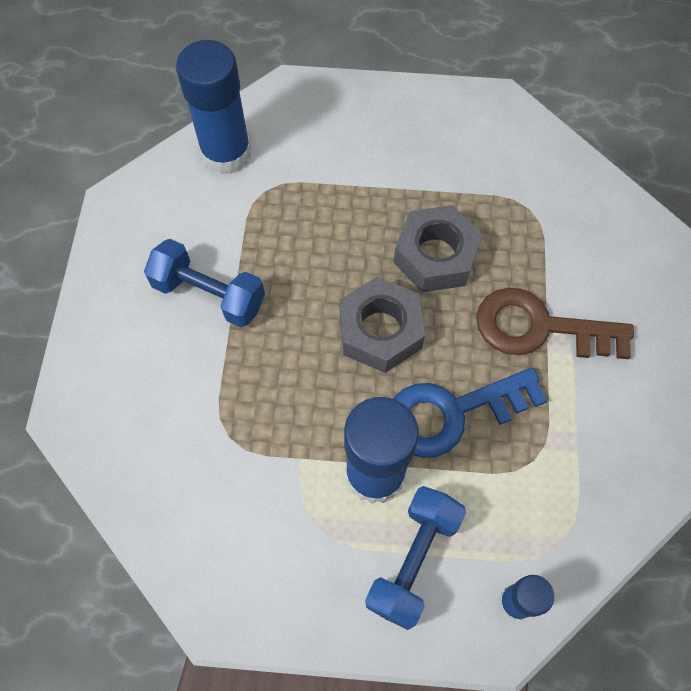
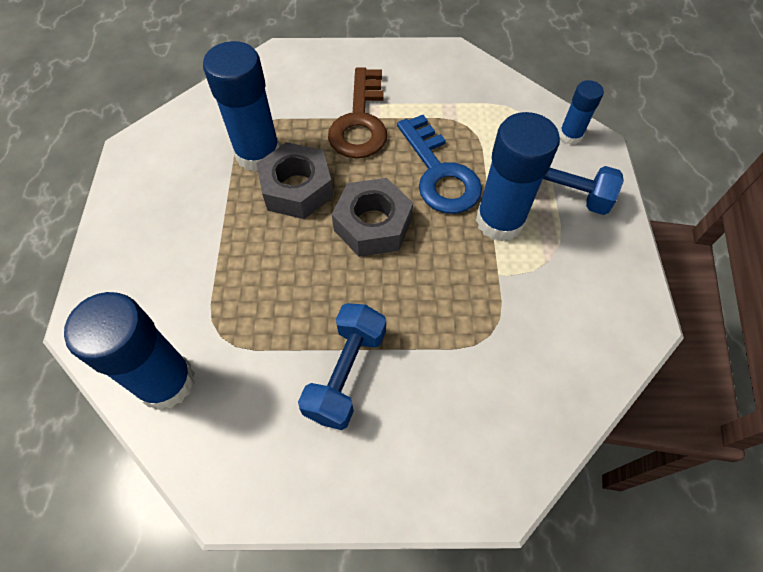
camera: 95 degrees left, 5 degrees down
none -> blue glue stick [203,41,280,172]

